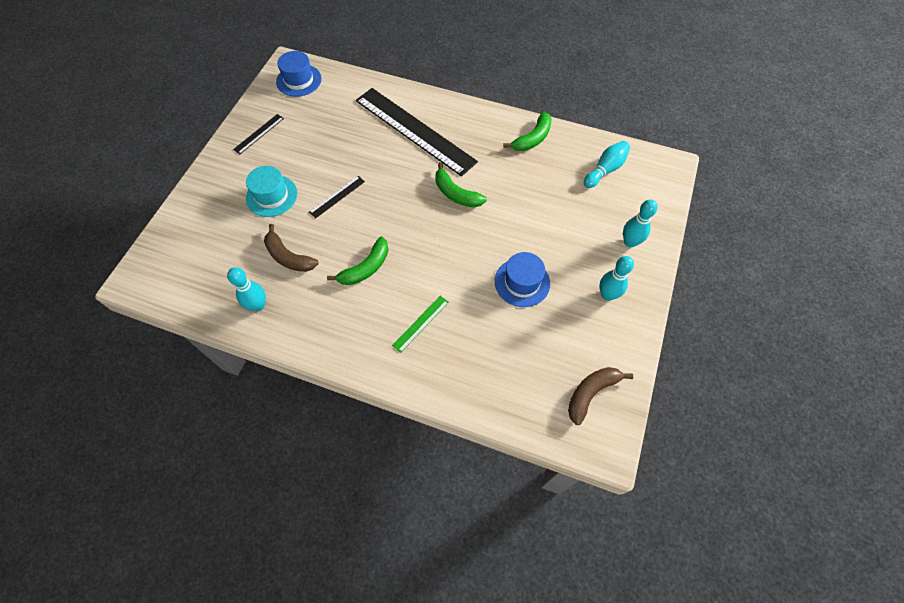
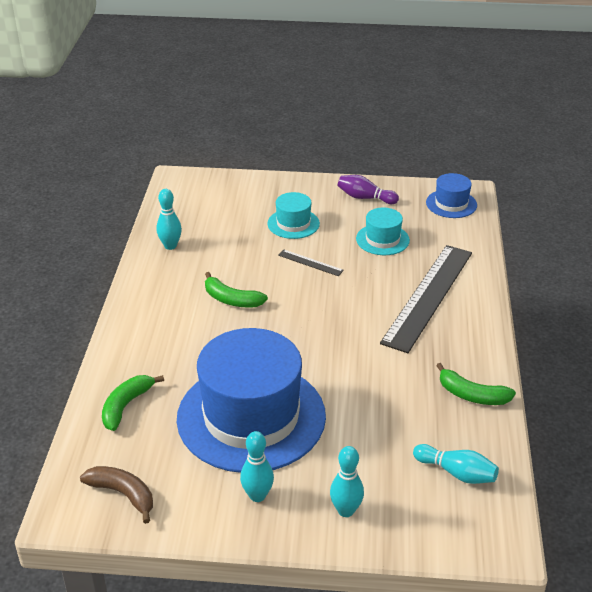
camera: 75 degrees right, 25 degrees down
black ruler [233,114,284,154] -> purple bowling pin [338,175,399,204]
brown banana [264,224,319,272] -> none
green ruler [392,296,449,353] -> none
green banana [435,162,487,208] -> green banana moved to [102,375,164,431]
blue hat [495,252,550,307] -> blue hat [177,328,326,473], size x2.24
none -> turquoise hat [356,208,410,255]

